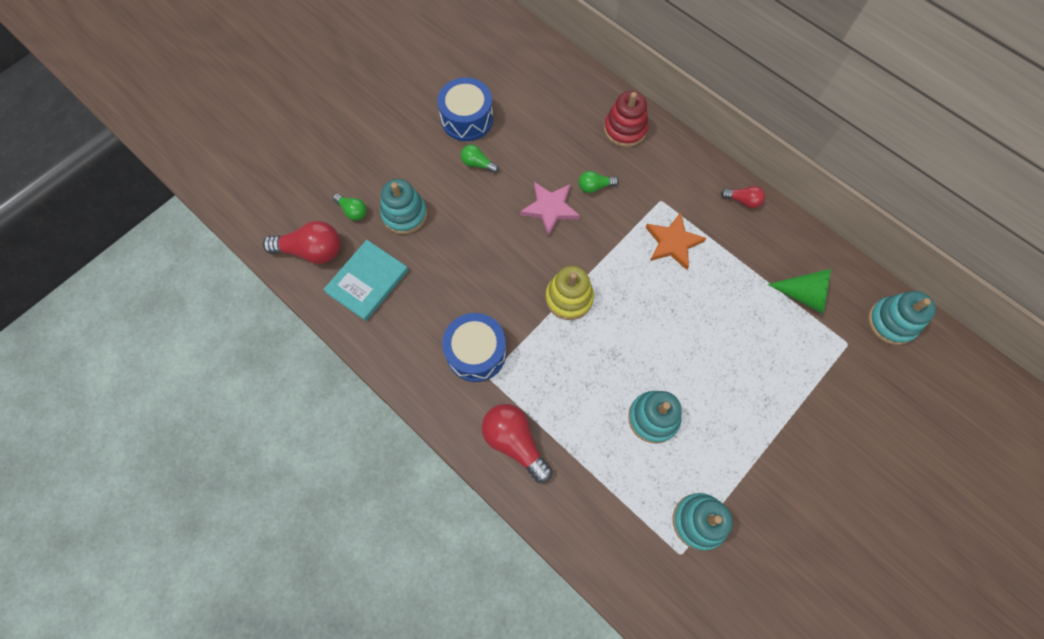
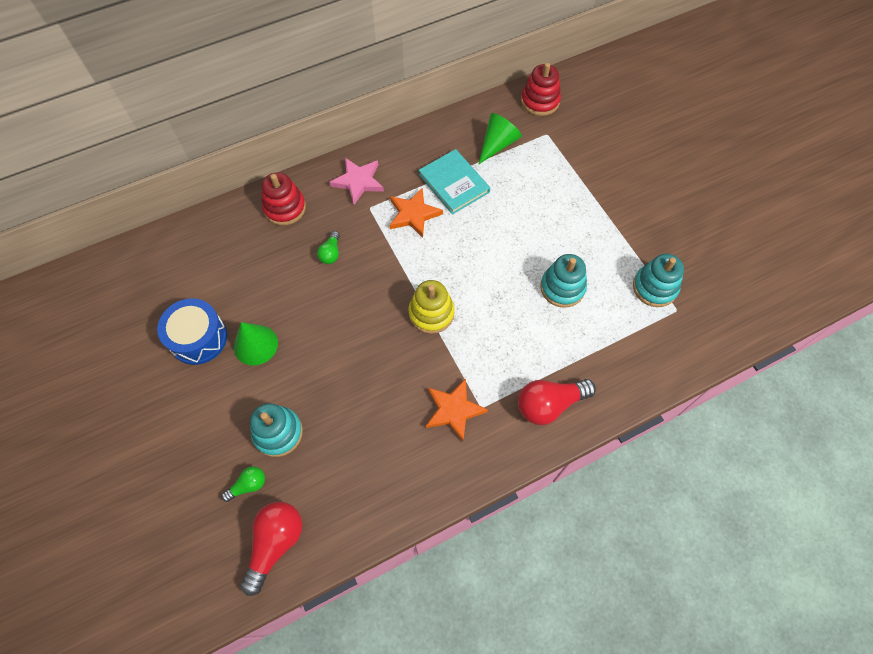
camera: 70 degrees left, 5 degrees down
turquoise book [323,240,408,321] -> turquoise book moved to [419,149,490,215]
blue drum [442,313,506,382] -> orange star [426,378,488,441]
green light bulb [461,145,499,173] -> green cone [234,322,278,366]
pink star [520,182,580,236] -> pink star moved to [329,158,384,205]
red light bulb [721,186,765,208] -> none
turquoise stacking toy [868,291,936,345] -> red stacking toy [521,63,561,116]

